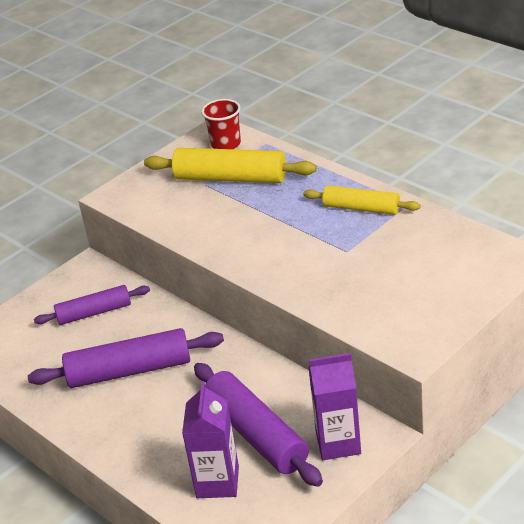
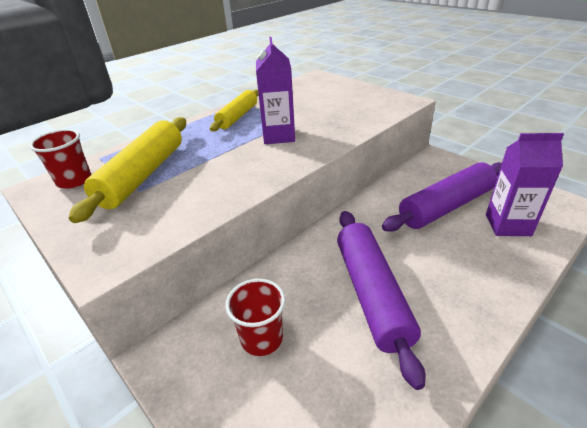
camera: 90 degrees left, 0 degrees up
purple rolling pin [34,285,150,325] -> red cup [225,279,285,356]
purple carton [308,353,361,460] -> purple carton moved to [256,37,295,144]

